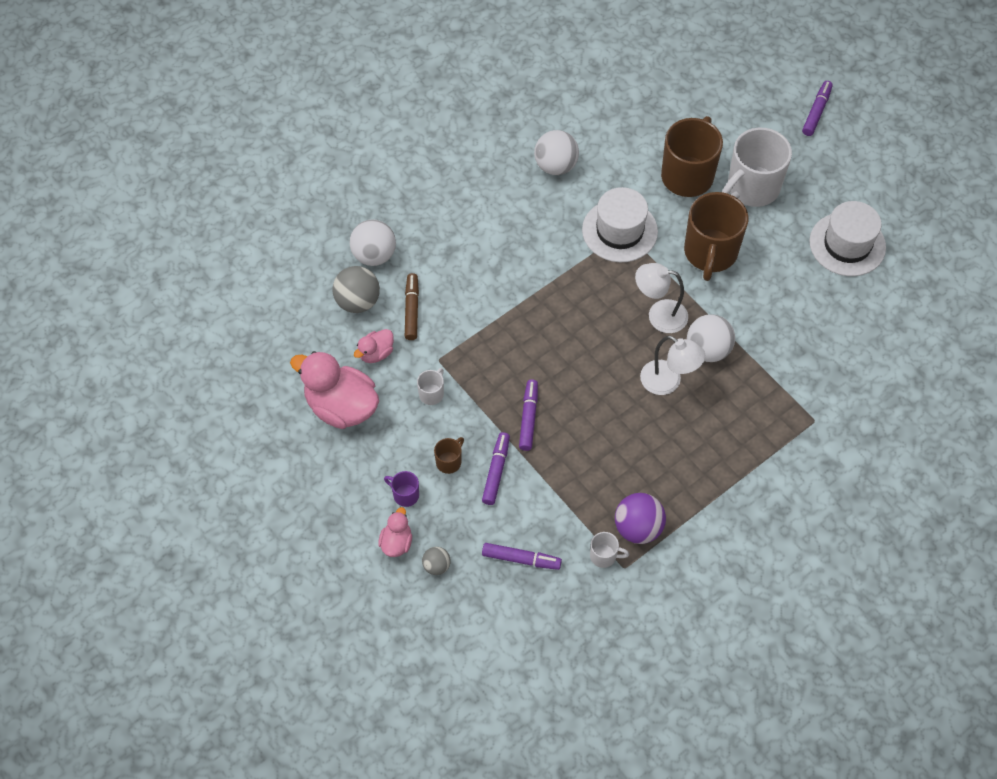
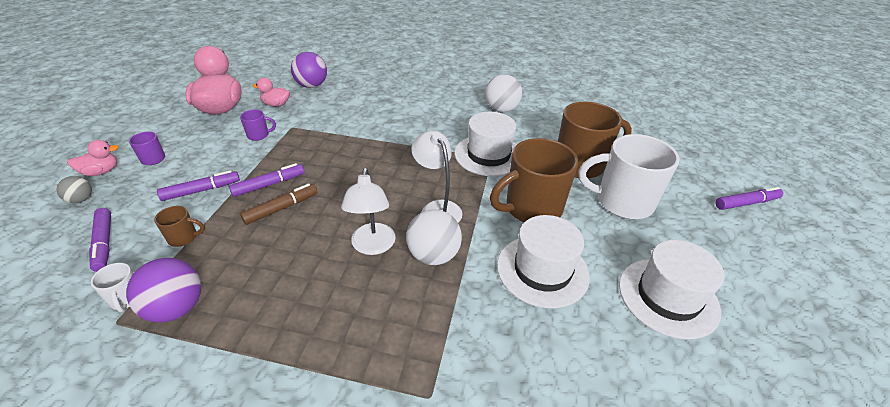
camera: 50 degrees right, 20 degrees down
grey ball [332,266,380,313] -> purple ball [291,52,327,88]
white ball [350,219,396,266] -> none
brown marker [405,273,419,340] -> brown marker moved to [240,183,317,225]
white mug [417,368,444,405] -> purple mug [240,109,276,141]
brown mug [434,437,464,474] -> brown mug moved to [154,206,205,247]
none -> white hat [497,215,590,308]

